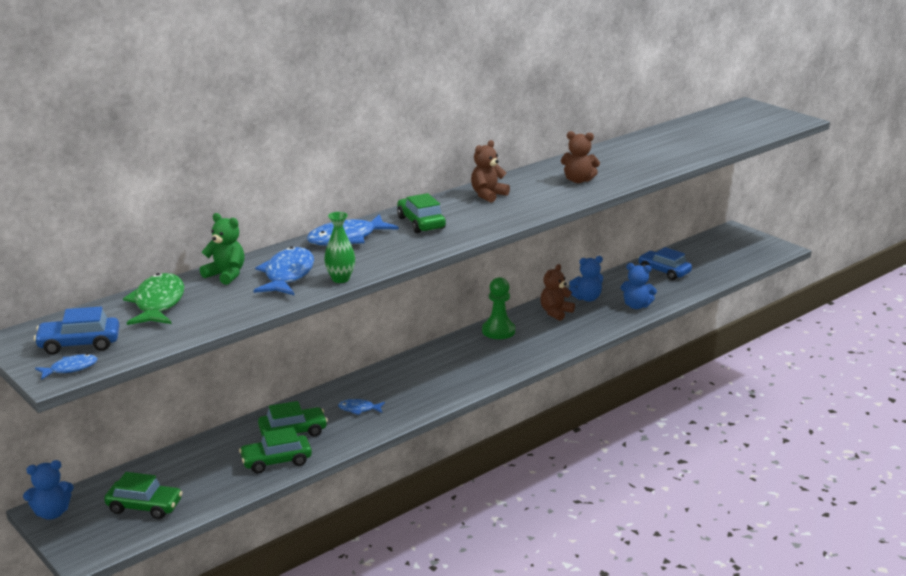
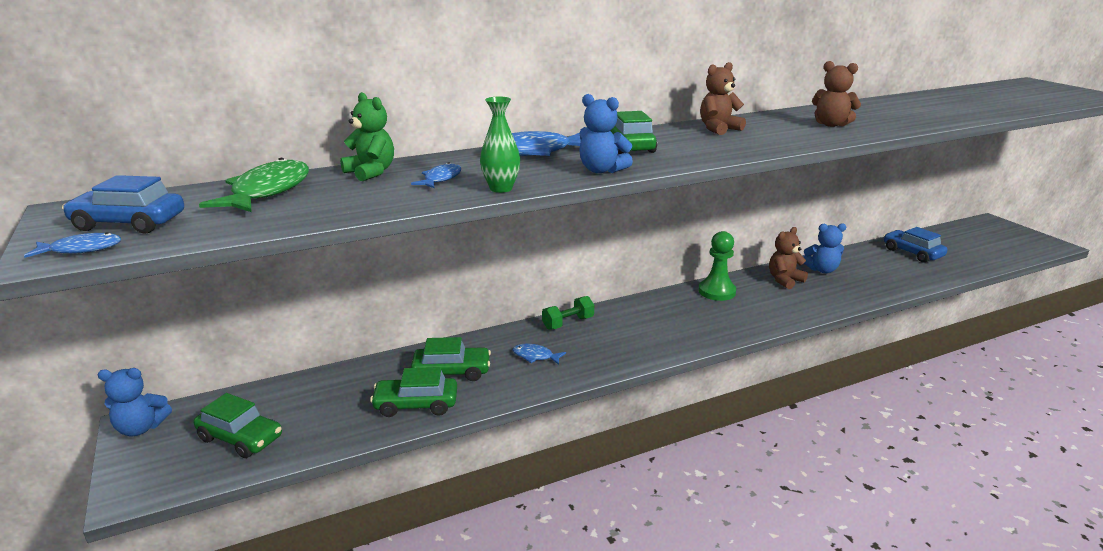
camera: 15 degrees right, 0 degrees up
blue fish [253,246,314,296] -> blue fish [411,162,461,188], size x0.52
blue teddy bear [621,263,657,309] -> blue teddy bear moved to [579,94,633,173]
none -> green dumbbell [542,296,594,330]

